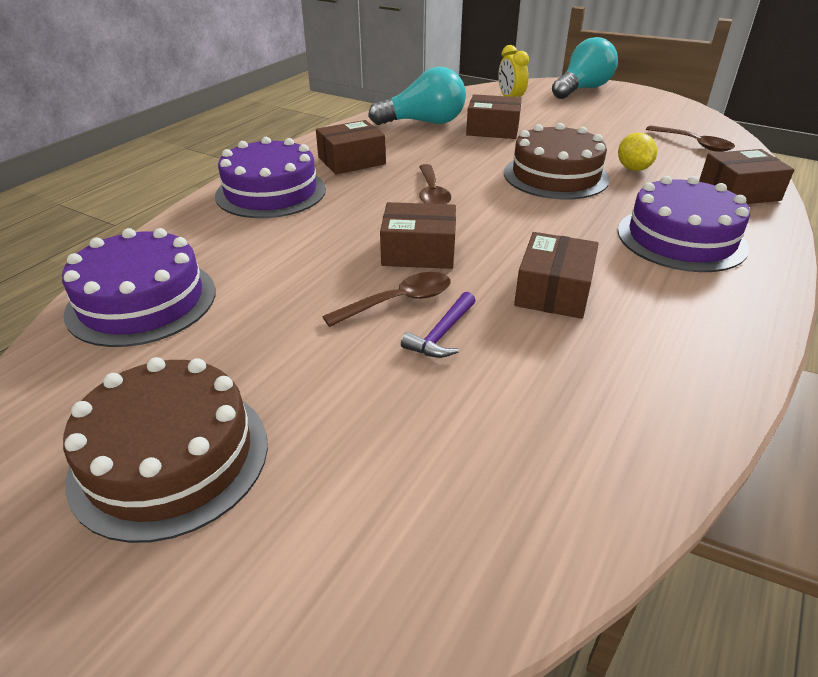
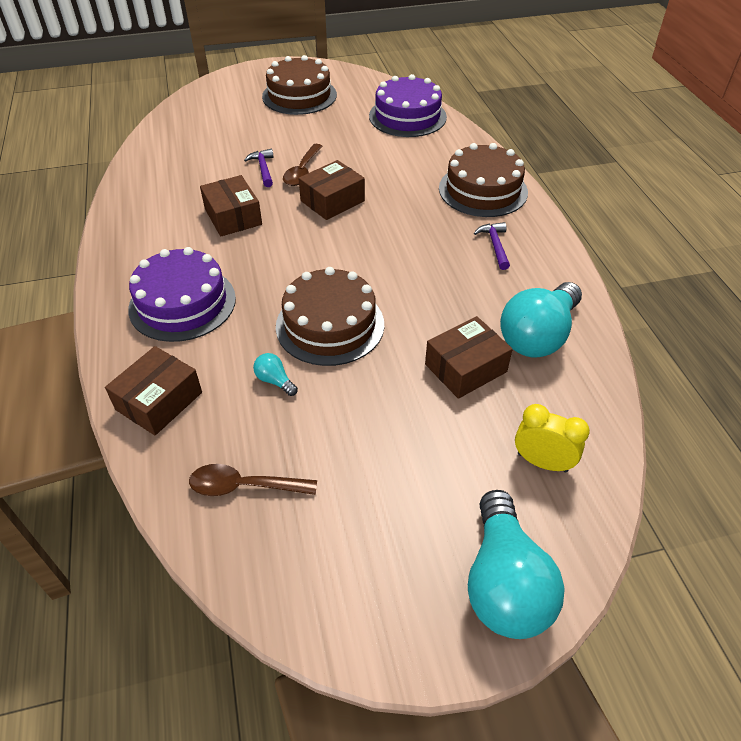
camera: 135 degrees right, 10 degrees up
purple cake [215,137,326,218] -> brown cake [439,143,528,217]
brown box [316,120,386,174] -> purple hammer [474,222,510,270]
brown spoon [419,164,451,204] -> none
yellow lemon [618,133,657,171] -> turquoise light bulb [253,353,298,396]

